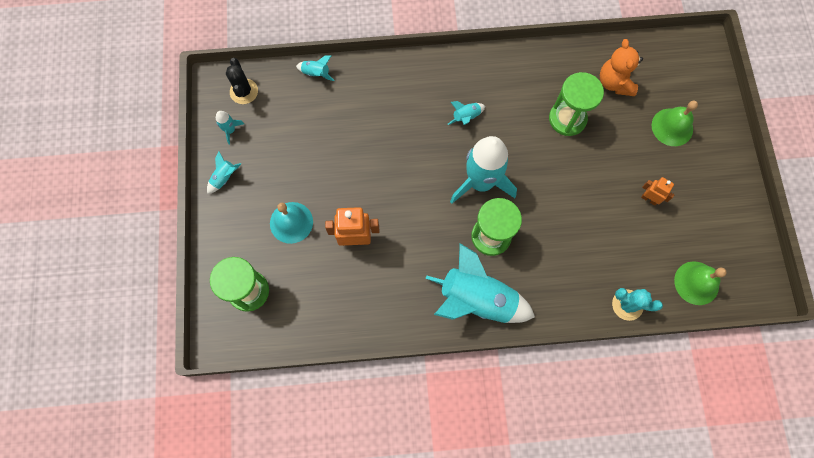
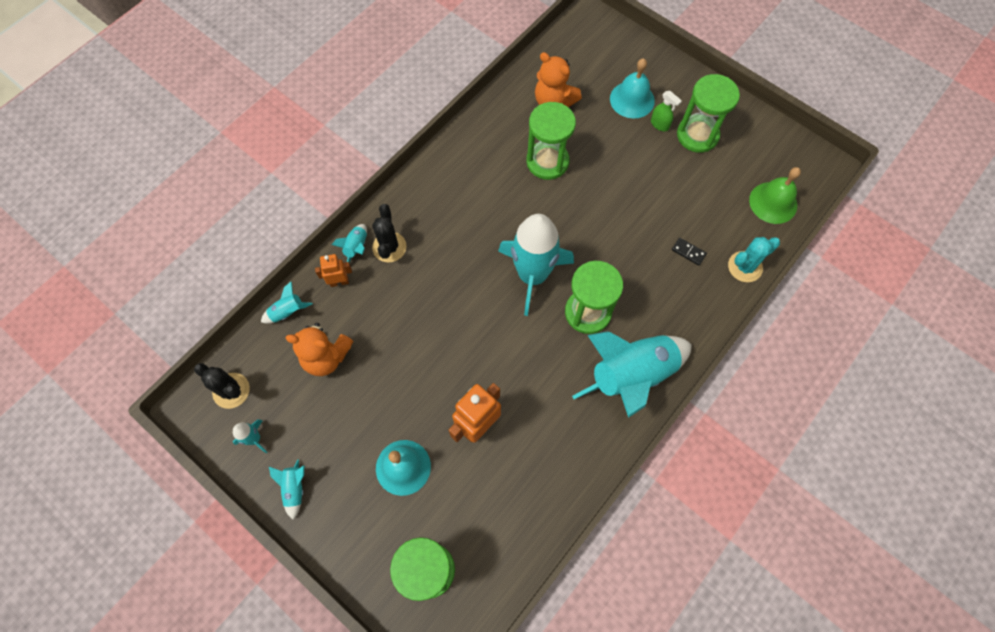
camera: 45 degrees left, 5 degrees down
turquoise rocket [448,101,485,125] -> turquoise rocket moved to [331,224,367,263]
orange robot [641,177,675,206] -> orange robot moved to [315,254,352,287]
green bell [652,101,698,146] -> turquoise bell [610,58,655,119]
none -> orange teddy bear [285,322,353,376]
none -> black cactus [372,204,407,263]
none -> green spray bottle [651,91,682,131]
none -> black domino [672,238,707,266]
none -> green hourglass [677,74,740,153]

